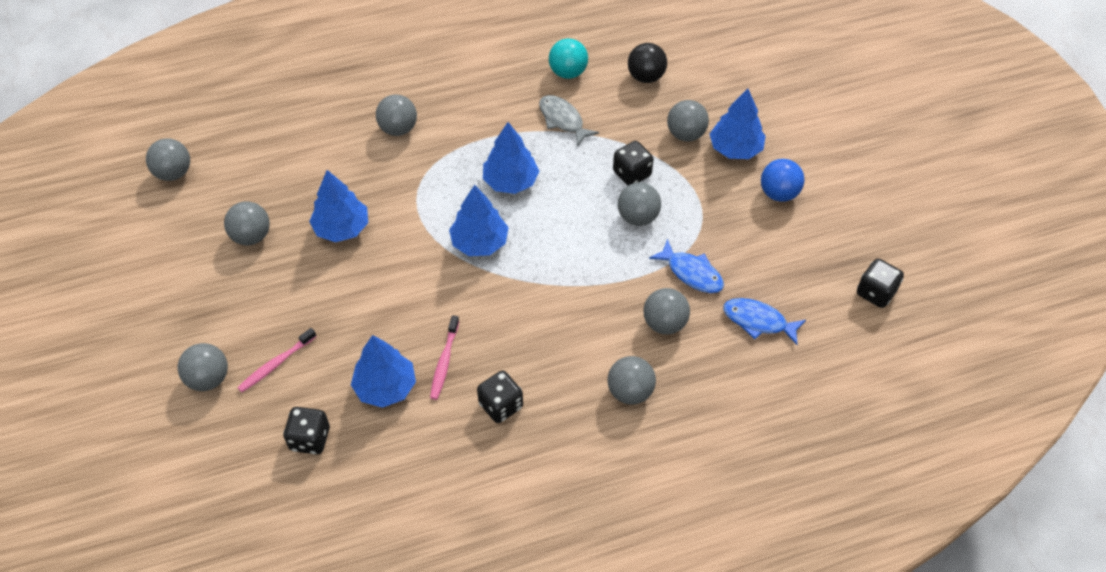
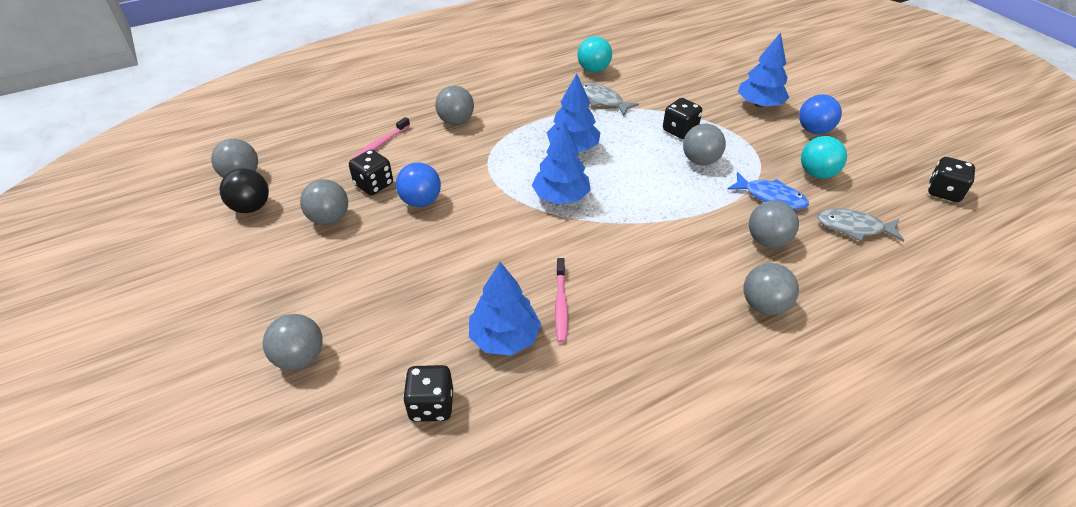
camera: 10 degrees left, 10 degrees down
pink toothbrush [237,328,317,392] -> pink toothbrush moved to [350,117,410,160]
blue tree [309,170,368,242] -> blue ball [396,163,441,207]
black dice [477,371,523,423] -> black dice moved to [349,150,393,195]
black ball [628,43,667,83] -> black ball moved to [220,168,269,213]
grey ball [667,100,709,141] -> none
blue fish [723,298,806,345] -> grey fish [817,208,904,242]
none -> turquoise ball [801,136,847,179]

